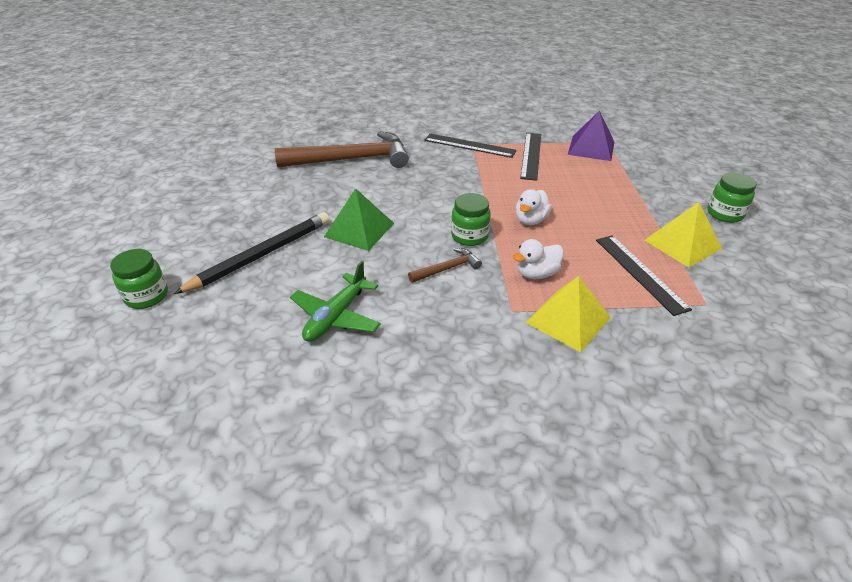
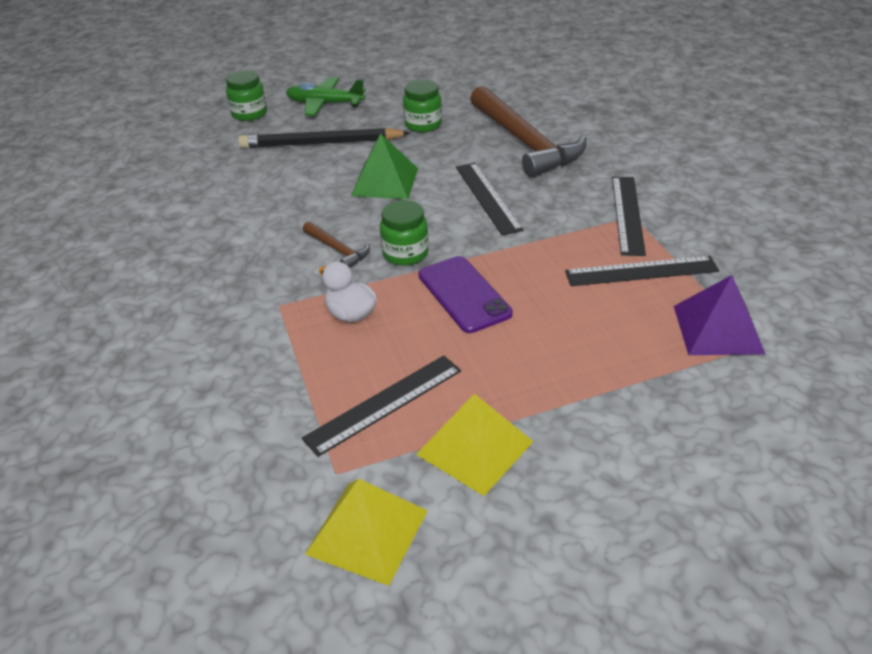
camera: 75 degrees right, 0 degrees up
black pencil [174,212,330,294] -> black pencil turned 150 degrees clockwise [238,128,410,148]
green plane [290,261,381,342] -> green plane moved to [286,77,366,116]
white duck [516,189,552,225] -> purple phone [418,256,513,333]
yellow pyramid [525,276,611,352] -> yellow pyramid moved to [305,479,427,586]
green jar [707,172,757,223] -> green jar moved to [403,79,442,132]
none -> black ruler [456,163,524,236]

